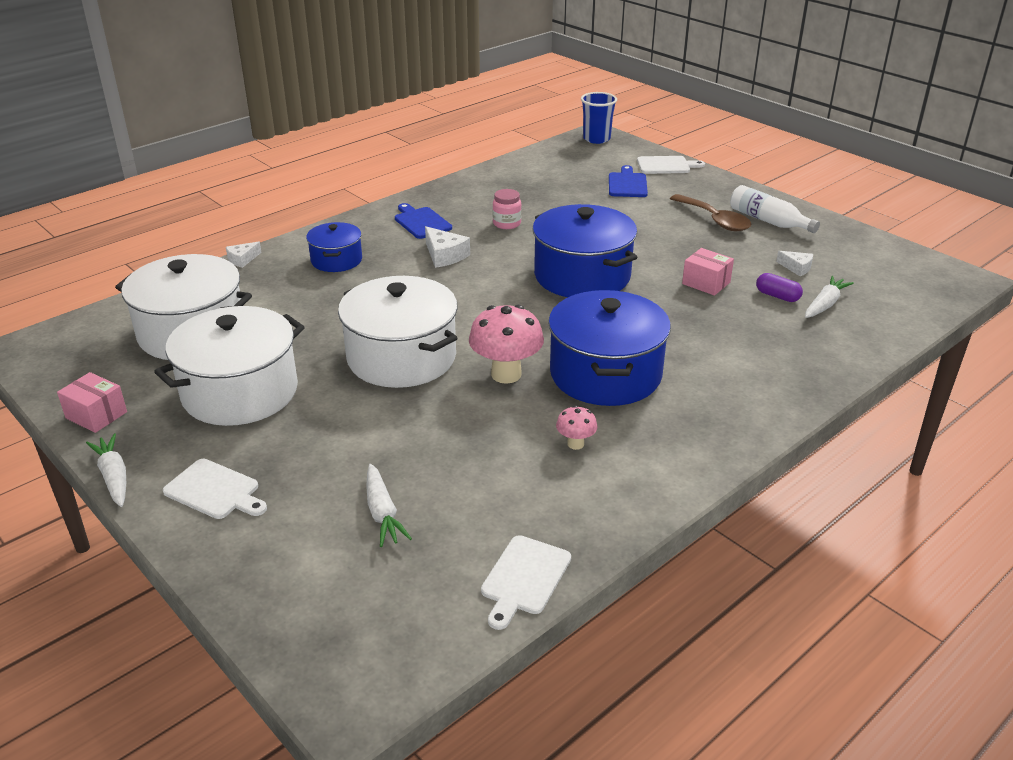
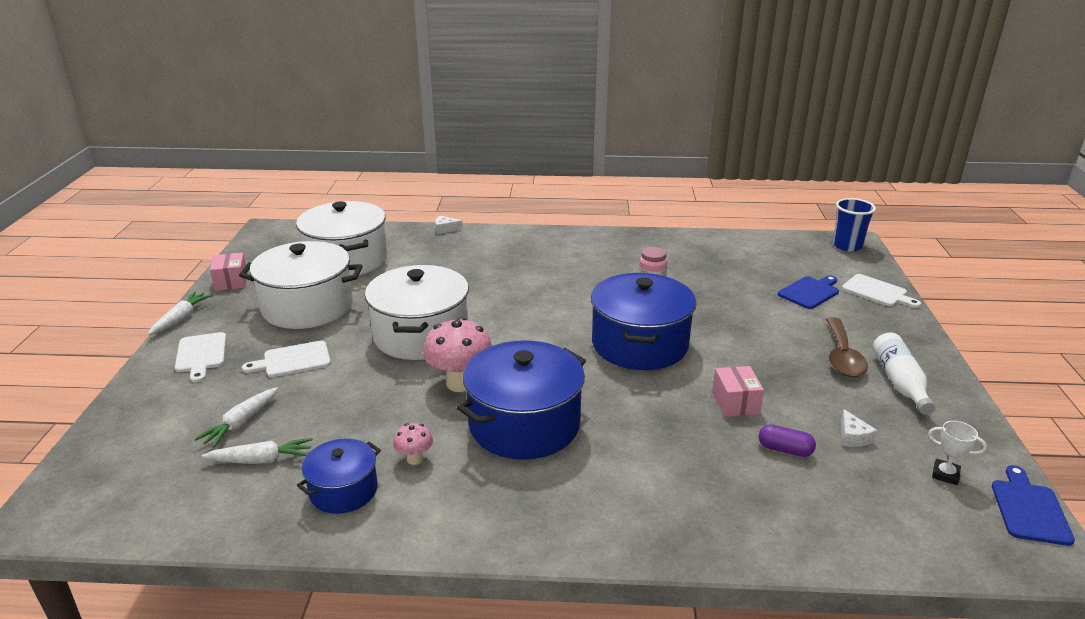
camera: 45 degrees right, 5 degrees down
blue pot [306,222,362,272] -> blue pot moved to [297,438,381,514]
blue cutting board [395,203,452,239] -> blue cutting board moved to [992,465,1075,546]
white cheese [425,226,470,268] -> none
white cutting board [481,535,571,630] -> white cutting board moved to [242,341,331,377]
purple capsule [756,273,803,302] -> purple capsule turned 60 degrees counterclockwise [759,424,816,457]
white carrot [805,276,854,318] -> white carrot moved to [201,438,313,464]
none -> white trophy [928,421,987,485]

